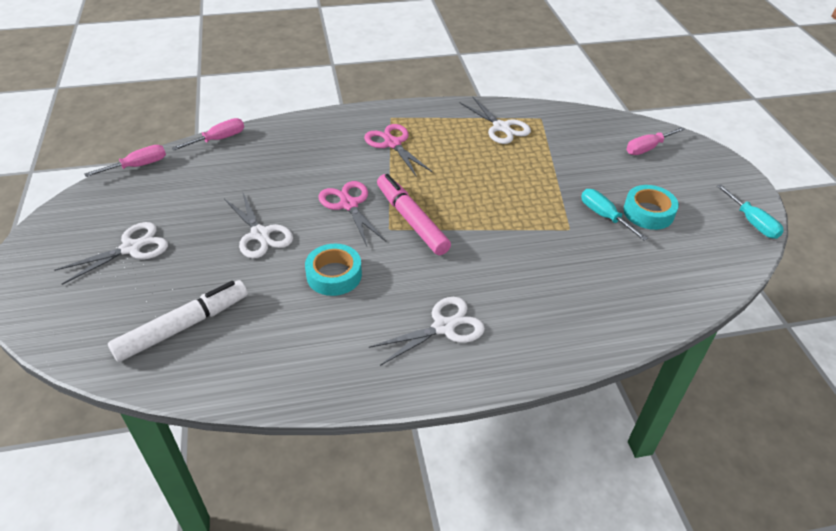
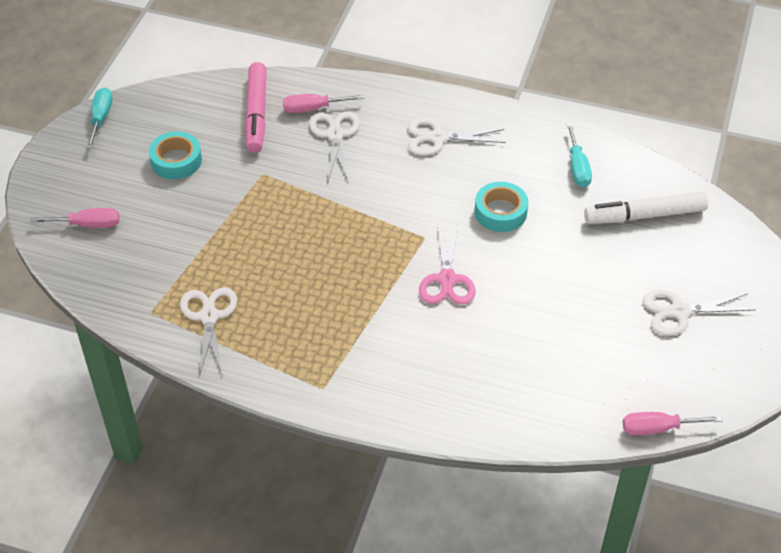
camera: 150 degrees left, 5 degrees up
pink screwdriver [172,118,244,150] -> pink screwdriver moved to [283,94,364,113]
white scissors [224,191,293,259] -> white scissors moved to [309,111,360,182]
pink scissors [364,124,432,177] -> none
pink marker [377,174,451,255] -> pink marker moved to [245,62,267,153]
turquoise screwdriver [581,189,648,241] -> turquoise screwdriver moved to [567,123,592,187]

